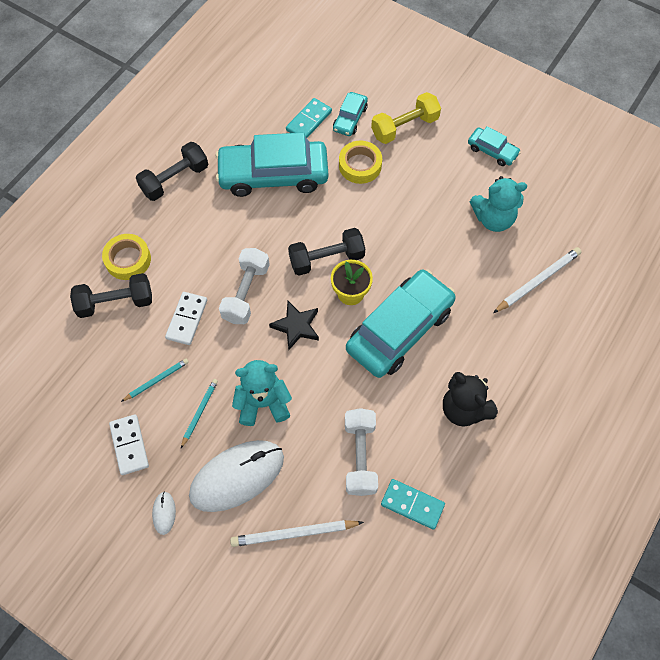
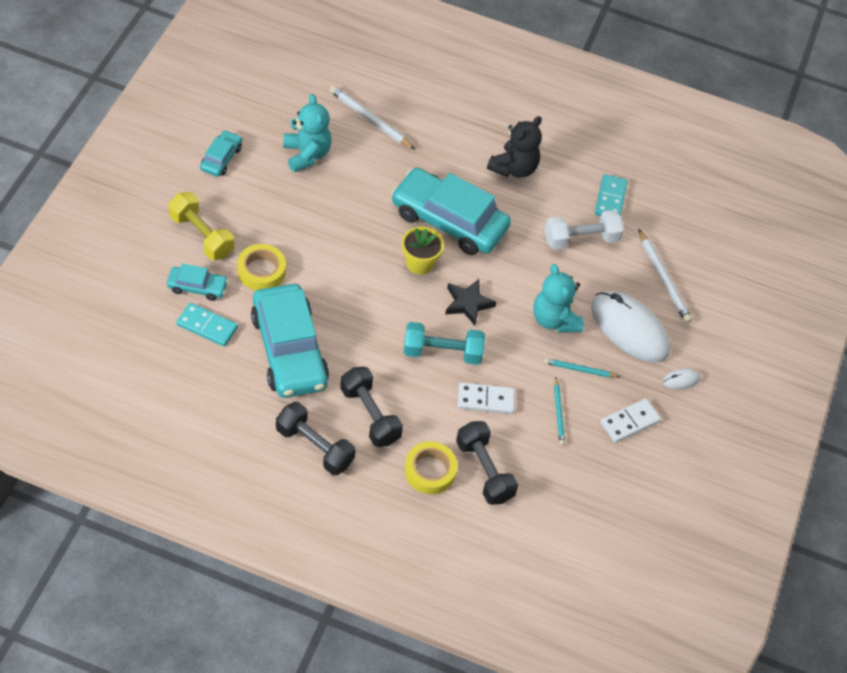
camera: 110 degrees left, 10 degrees down
turquoise pencil [121,358,189,402] -> turquoise pencil turned 135 degrees counterclockwise [554,377,565,446]
white dumbbell [219,248,270,324] -> turquoise dumbbell [403,322,485,365]
black dumbbell [288,228,365,276] -> black dumbbell moved to [340,367,403,447]

